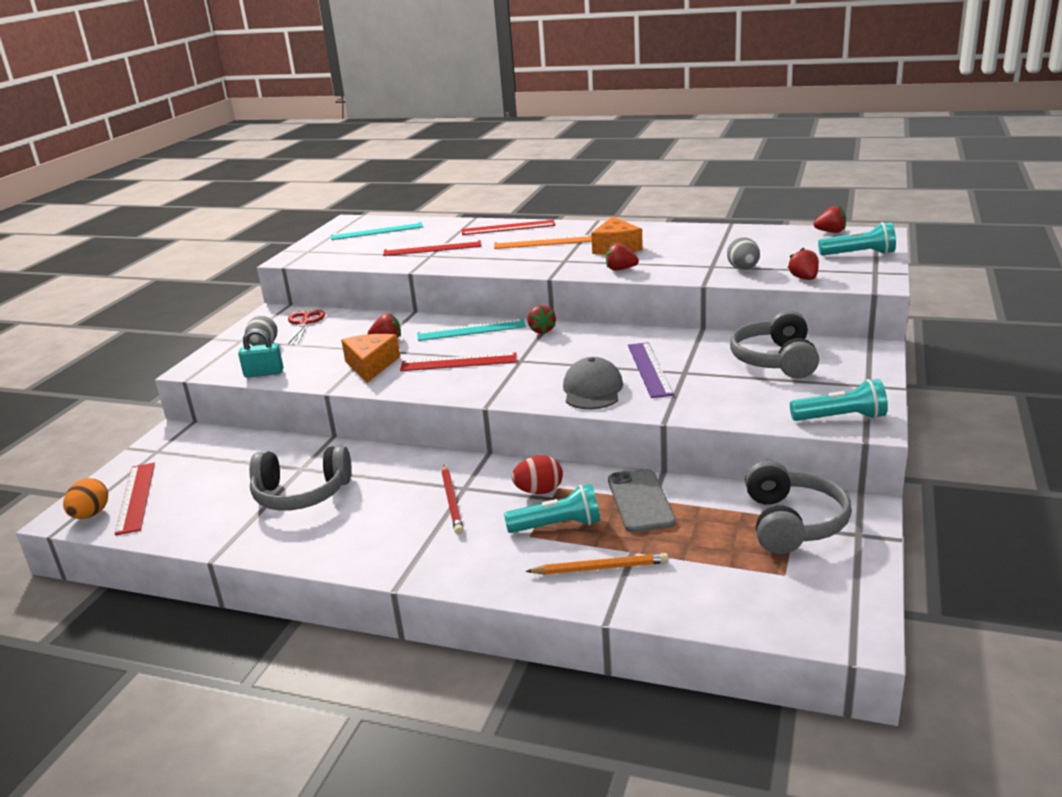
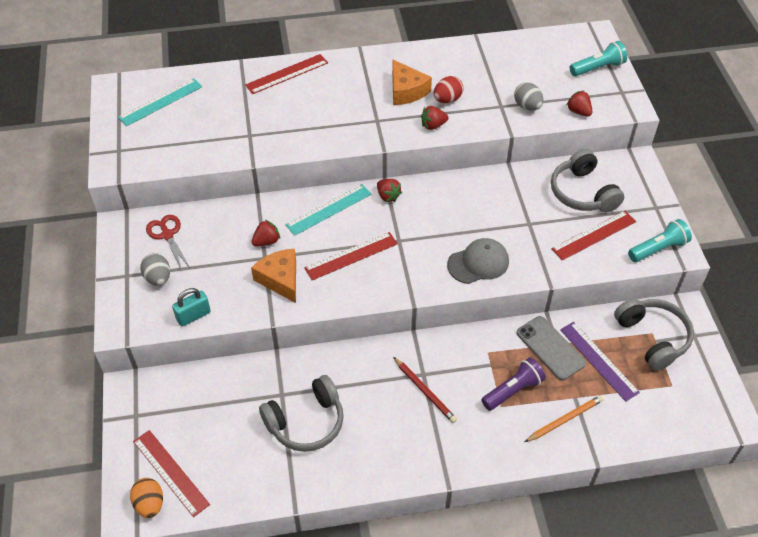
camera: 30 degrees left, 25 degrees up
red ruler [383,240,481,256] -> red ruler moved to [551,211,636,260]
orange ruler [494,235,592,249] -> none
turquoise flashlight [504,484,600,533] -> purple flashlight [481,357,546,411]
red egg [512,455,563,494] -> red egg moved to [434,76,463,103]
grey cap [563,357,623,409] -> grey cap turned 90 degrees clockwise [447,238,509,284]
purple ruler [628,342,674,398] -> purple ruler moved to [560,322,640,402]
red strawberry [814,205,846,233] -> none

